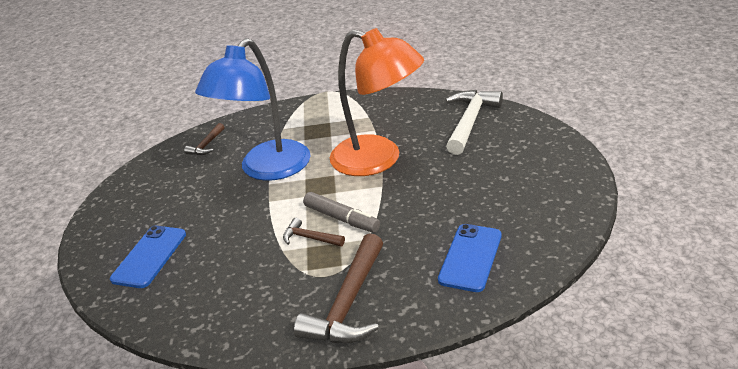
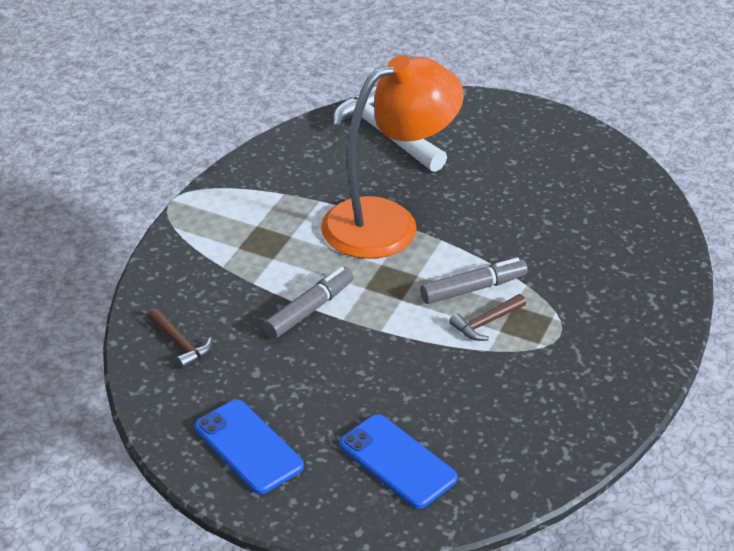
camera: 65 degrees left, 5 degrees up
blue lamp [195,38,311,181] -> grey marker [263,267,354,339]
brown hammer [294,233,383,343] -> none
blue phone [438,224,502,292] -> blue phone moved to [194,400,304,494]

